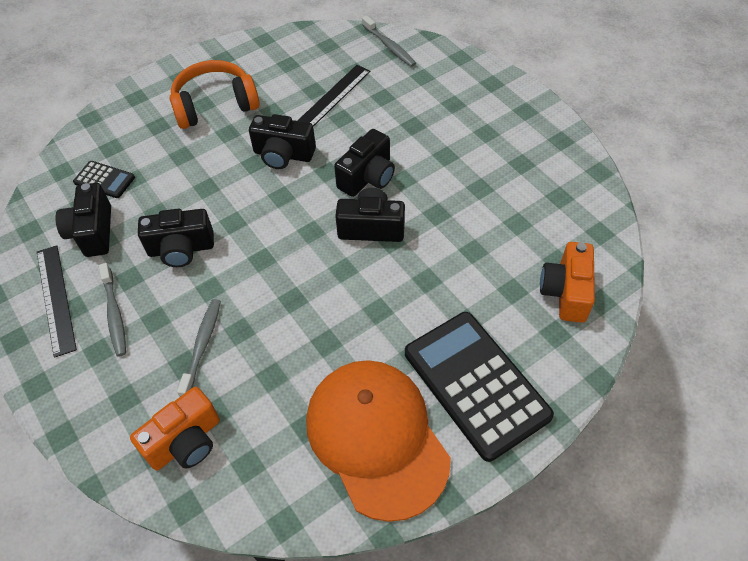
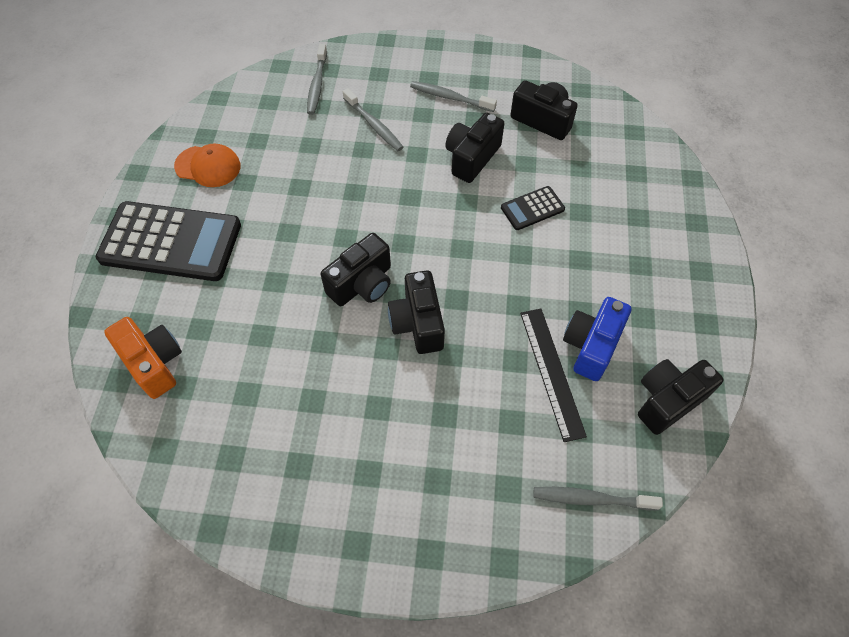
camera: 130 degrees right, 5 degrees up
black ruler [37,245,77,358] -> none
black calculator [73,161,135,198] -> black calculator moved to [501,186,565,230]
orange camera [130,387,220,470] -> grey toothbrush [307,44,327,115]
orange headphones [170,60,260,129] -> none
black camera [249,114,316,169] -> black camera moved to [638,359,724,435]
orange cap [306,360,451,522] -> orange cap [174,144,241,187], size x0.50
none -> blue camera [563,297,632,381]

